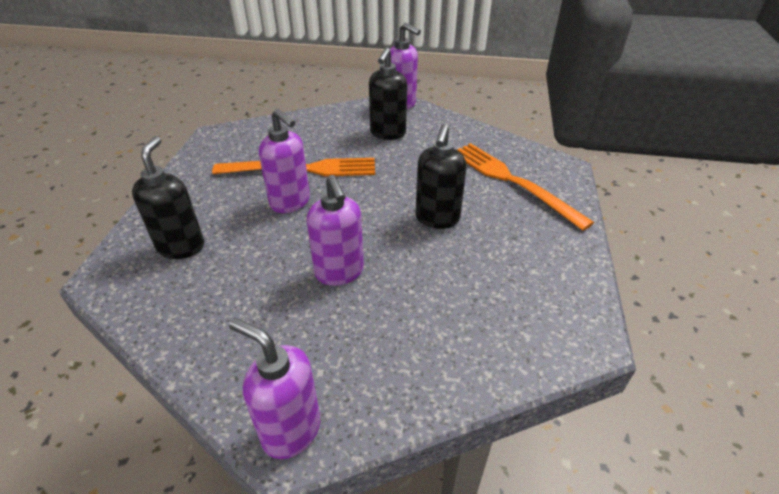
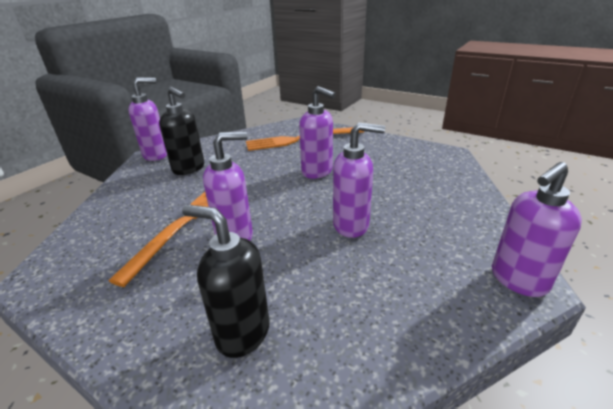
camera: 65 degrees left, 10 degrees down
black soap dispenser [415,124,467,229] -> purple soap dispenser [299,86,336,179]

